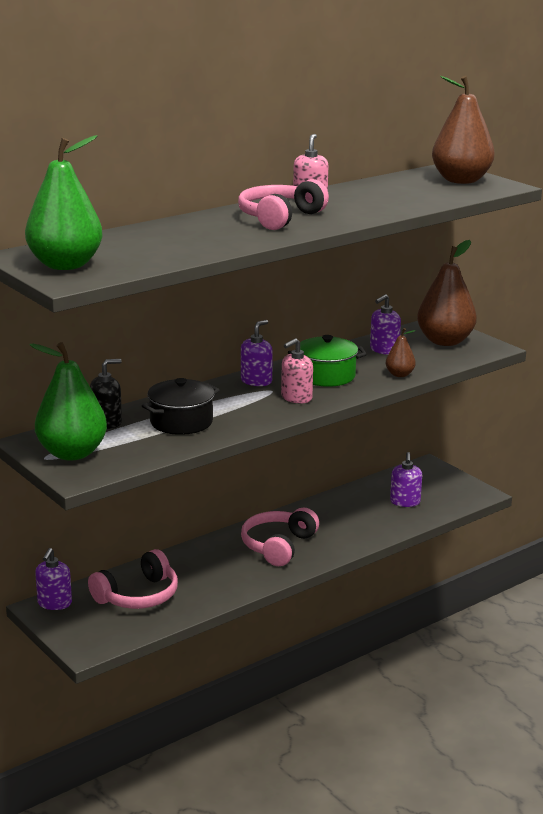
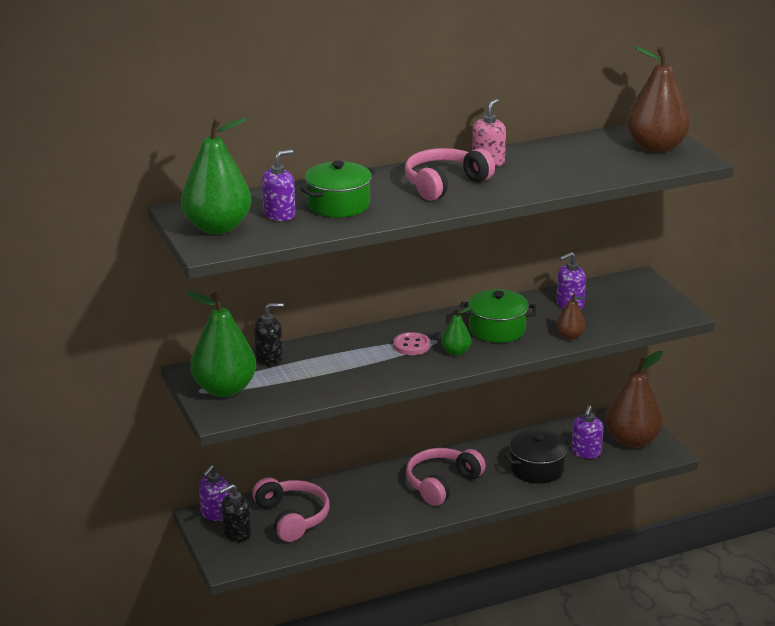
camera: 15 degrees right, 5 degrees up
pink headphones [88,549,178,609] -> pink headphones turned 90 degrees counterclockwise [252,477,330,542]
black pot [142,378,219,435] -> black pot moved to [503,430,573,484]
purple soap dispenser [241,320,273,386] -> purple soap dispenser moved to [262,149,295,221]
pink soap dispenser [281,338,313,403] -> green pear [441,306,472,356]
brown pear [417,240,476,346] -> brown pear moved to [606,351,663,448]
none -> black soap dispenser [219,484,251,542]
none -> green pot [300,161,376,217]
none -> pink button [393,332,430,355]

